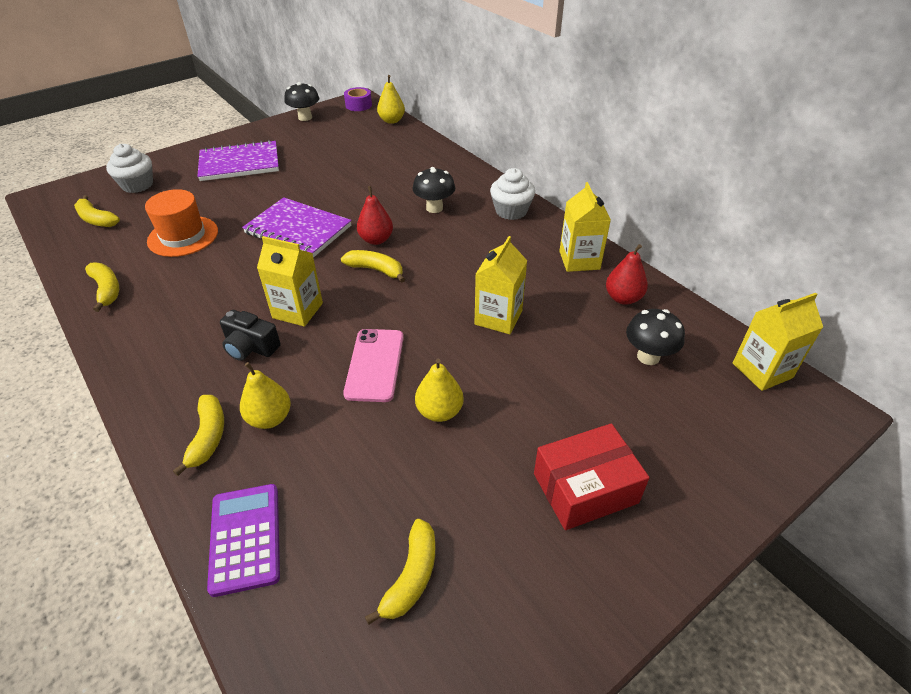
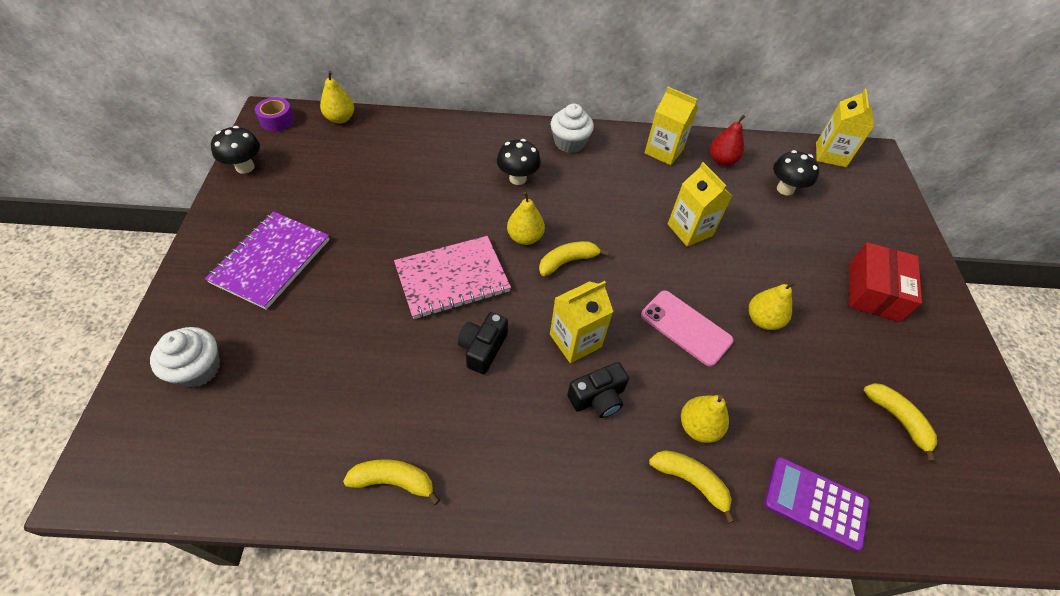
camera: 55 degrees left, 10 degrees up
yellow banana [74,195,120,227] -> none
orange hat [145,189,218,257] -> none
purple notebook [242,197,352,258] -> pink notebook [394,236,511,319]
red pear [357,186,393,245] -> yellow pear [507,192,545,245]
none -> black camera [458,312,508,374]

